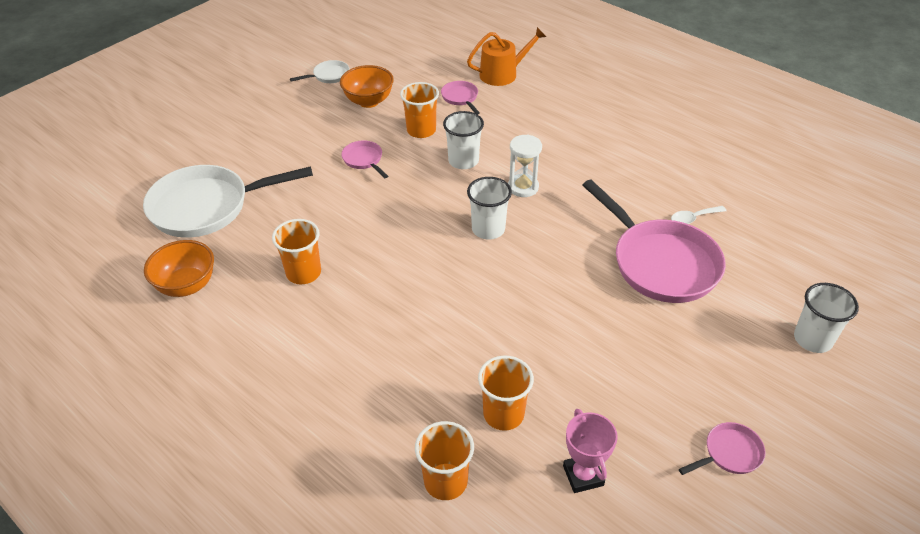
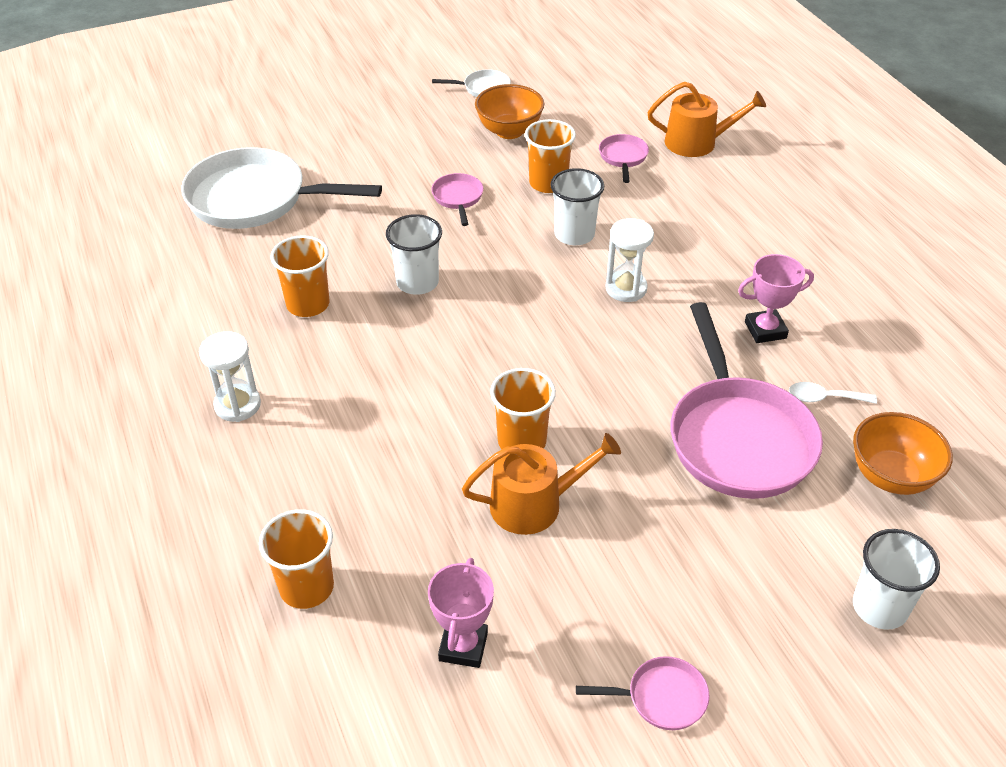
camera: 25 degrees right, 0 degrees up
orange bowl [144,240,214,297] -> orange bowl moved to [853,412,953,495]
white cup [467,177,512,239] -> white cup moved to [386,214,442,295]
orange cup [478,355,534,431] -> orange cup moved to [490,368,556,449]
none -> white hourglass [199,331,261,422]
none -> orange watering can [462,433,621,535]
none -> pink trophy [738,254,814,343]

